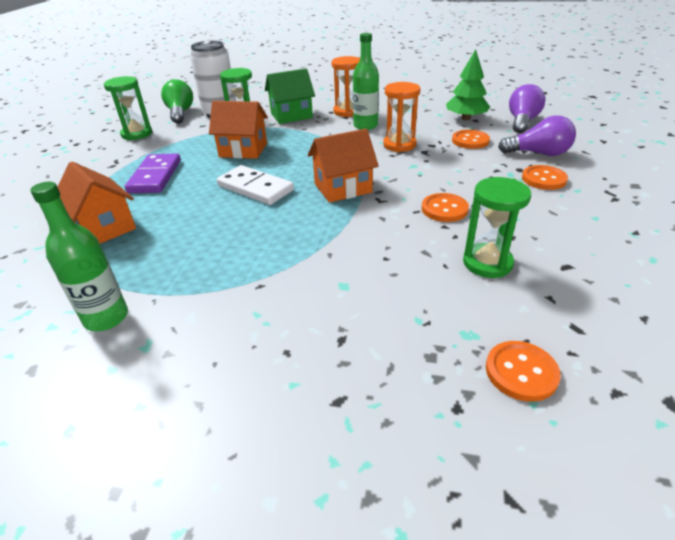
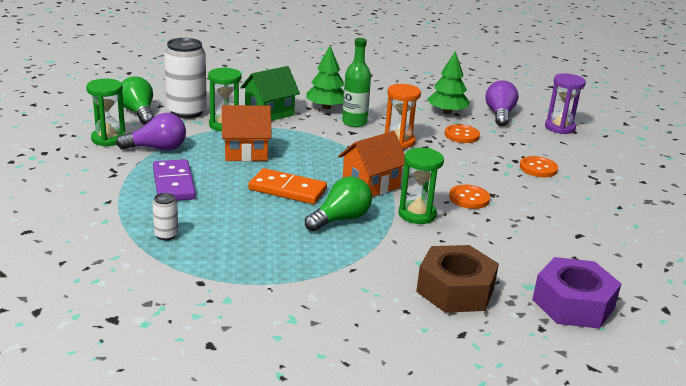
camera: 20 degrees left, 10 degrees down
green bottle [30,182,128,331] -> none
orange house [58,162,136,244] -> white can [153,193,178,240]
white domino [217,165,294,205] -> orange domino [248,168,327,204]
orange hourglass [332,56,360,117] -> green tree [306,46,344,109]
green hourglass [463,177,531,278] -> green hourglass moved to [399,148,444,224]
orange button [486,341,561,402] -> purple nut [532,257,622,329]
purple light bulb [498,115,576,156] -> purple light bulb moved to [116,113,186,151]
none -> green light bulb [305,176,372,232]
none -> brown nut [416,245,499,313]
none -> purple hourglass [545,73,586,134]

